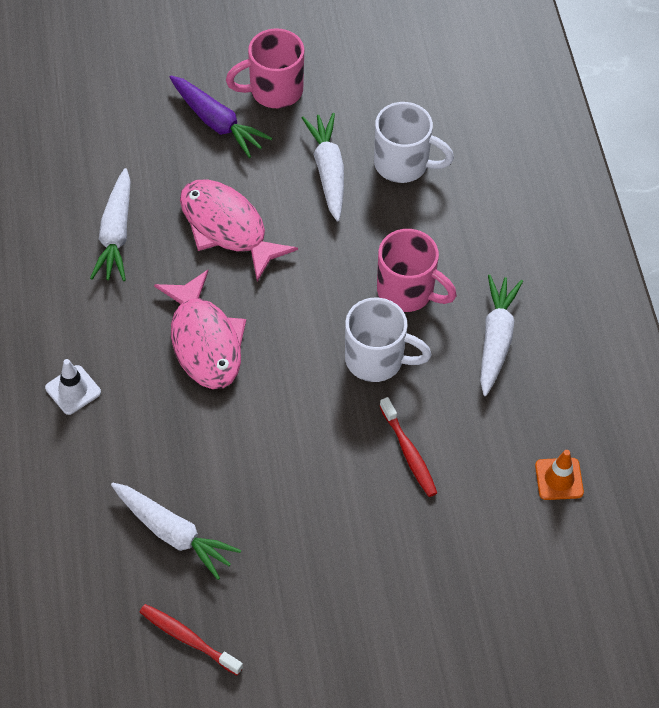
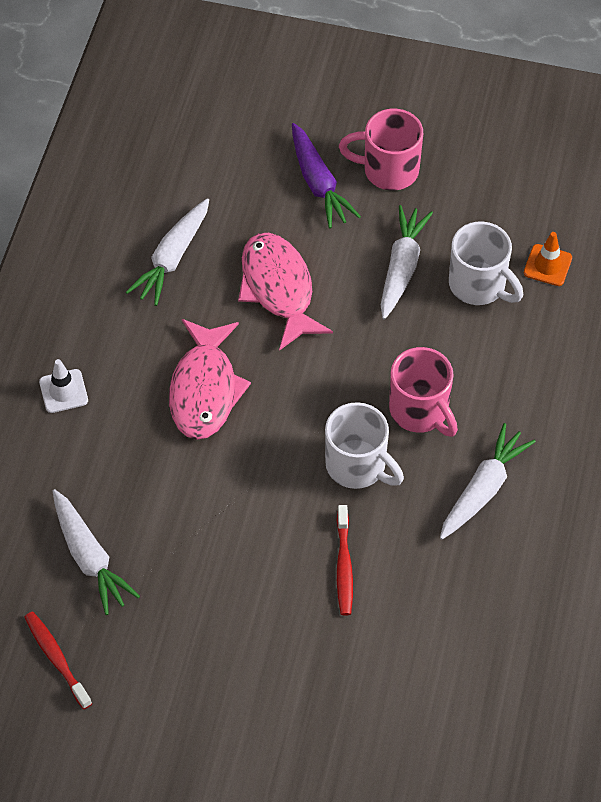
camera: 25 degrees right, 0 degrees up
orange traffic cone [535,450,584,500] -> orange traffic cone moved to [524,232,572,286]

